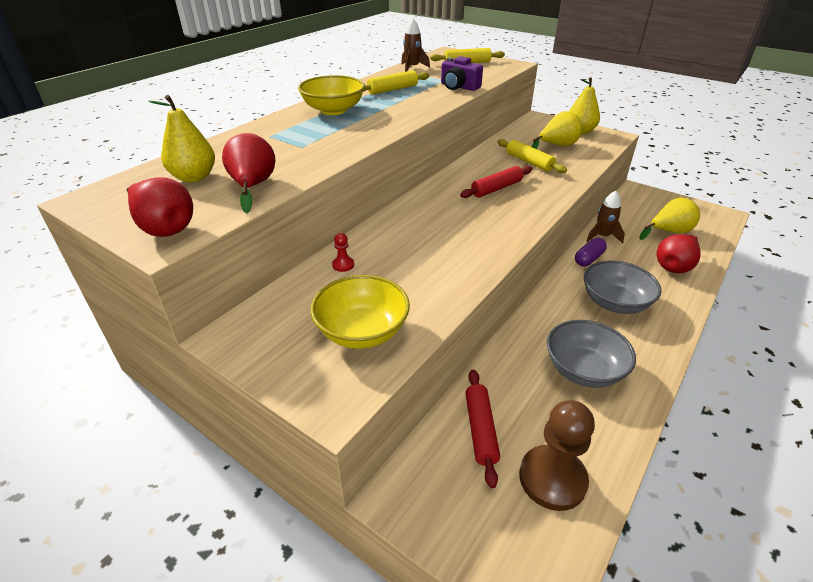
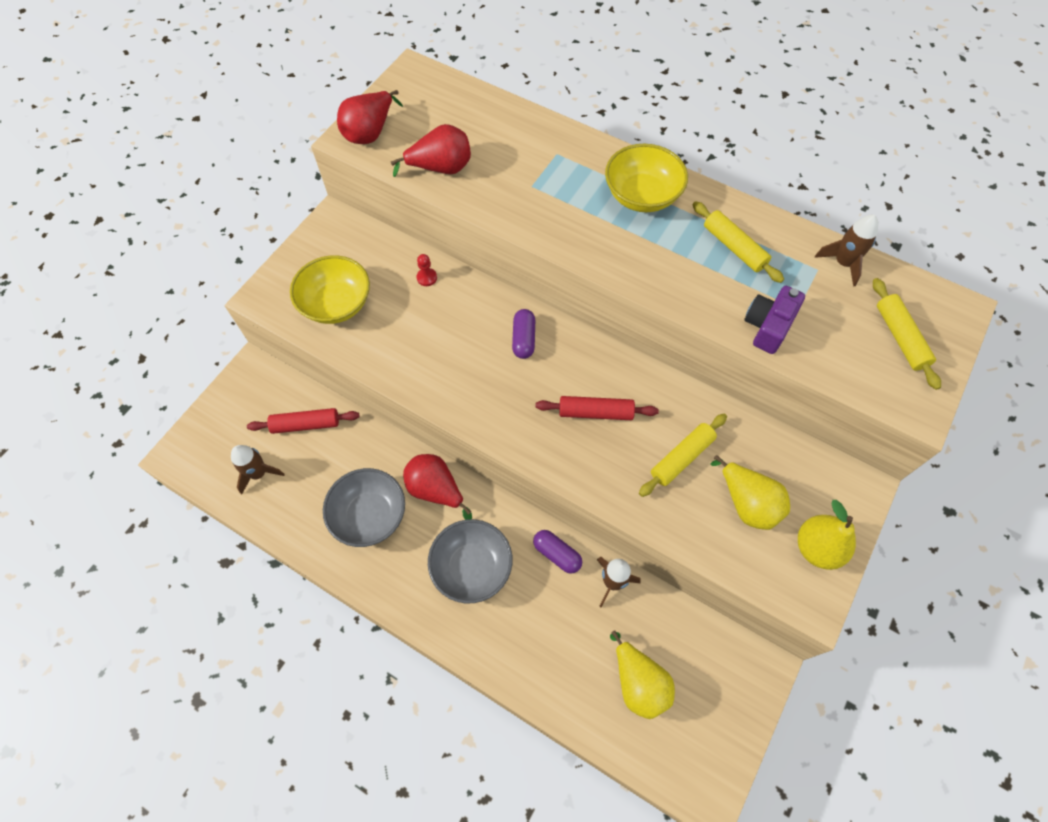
camera: 85 degrees right, 25 degrees up
yellow pear [148,95,215,182] -> none
red rolling pin [460,166,532,198] -> red rolling pin turned 45 degrees counterclockwise [535,396,659,420]
brown pawn [519,400,595,511] -> brown rocket [231,445,285,494]
red pear [657,234,701,273] -> red pear moved to [403,454,472,520]
none -> purple capsule [512,309,535,359]

